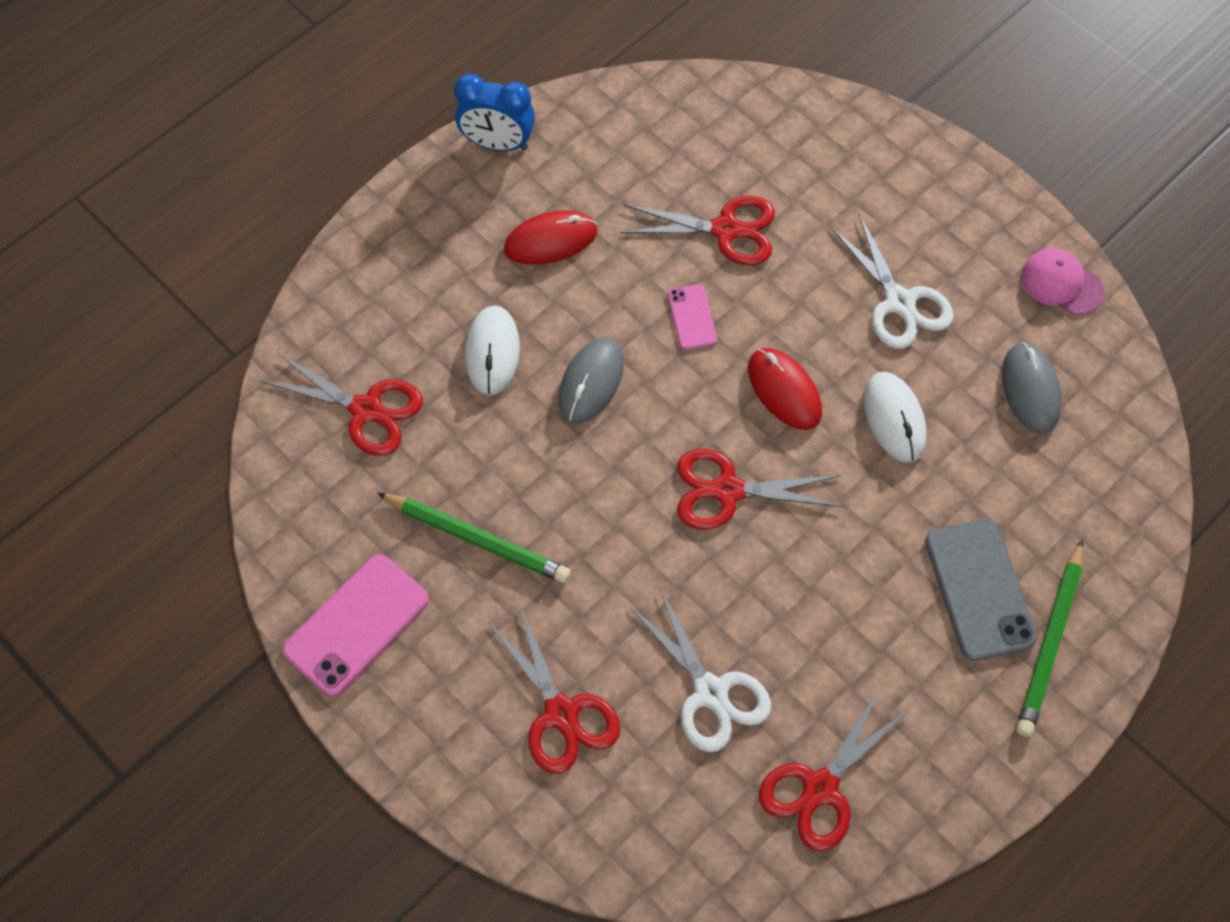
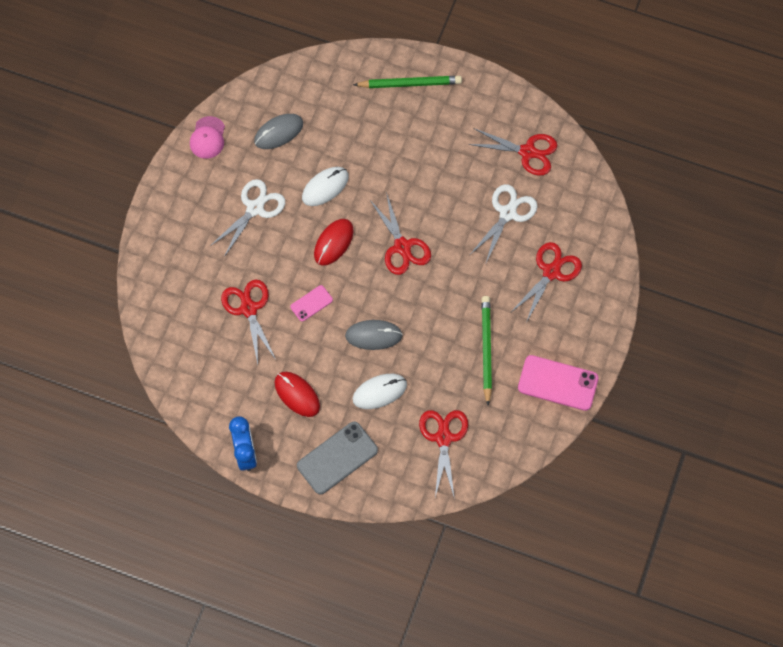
camera: 115 degrees left, 5 degrees up
grey phone [925,519,1037,661] -> grey phone moved to [297,421,378,494]

